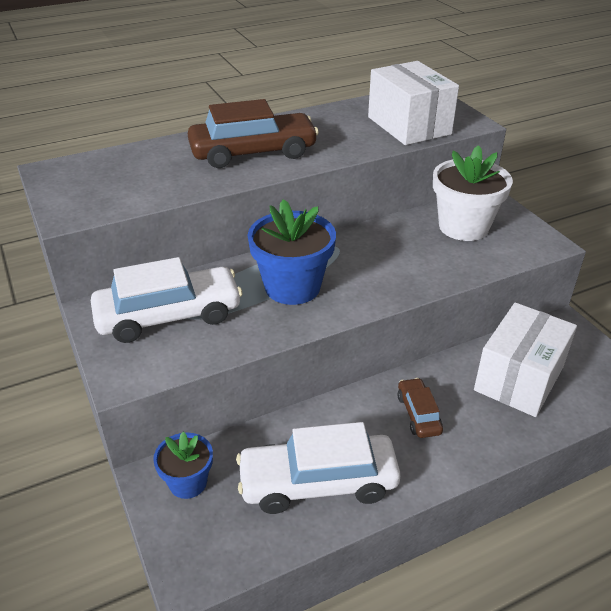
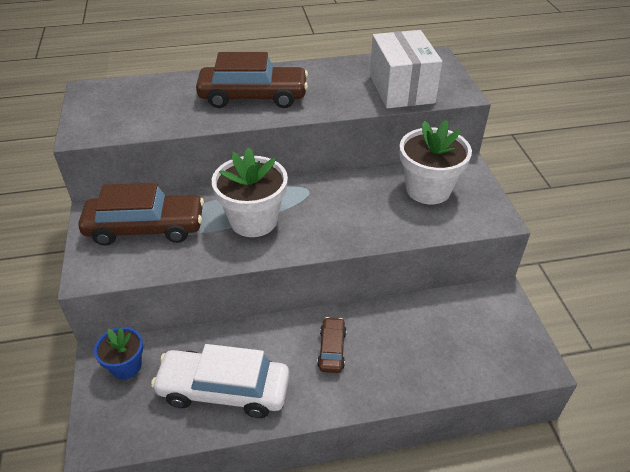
camera: 15 degrees right, 5 degrees up
white car [91,257,243,343] -> brown car [78,183,204,246]
blue flower pot [247,199,336,305] -> white flower pot [212,147,288,237]
white box [474,302,577,417] -> none

